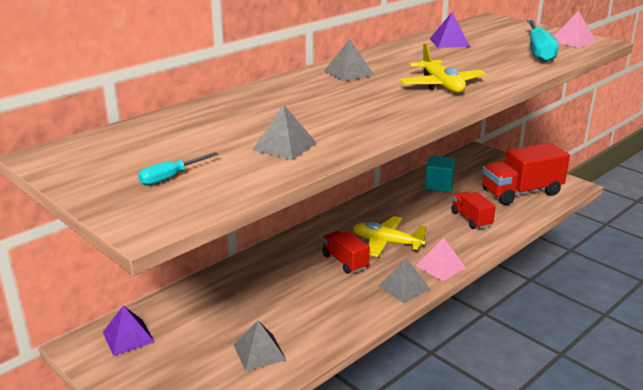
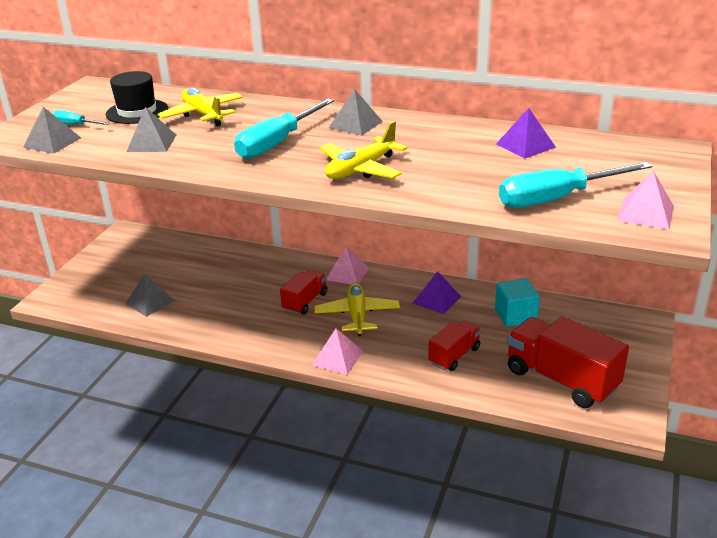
camera: 65 degrees right, 5 degrees up
purple pyramid [103,305,155,356] -> purple pyramid moved to [413,271,461,314]
grey pyramid [378,258,431,304] -> grey pyramid moved to [23,107,81,154]
none -> black hat [106,71,168,124]
none -> yellow plane [158,87,243,126]
none -> turquoise screwdriver [234,99,334,159]
none -> pink pyramid [326,246,369,284]

